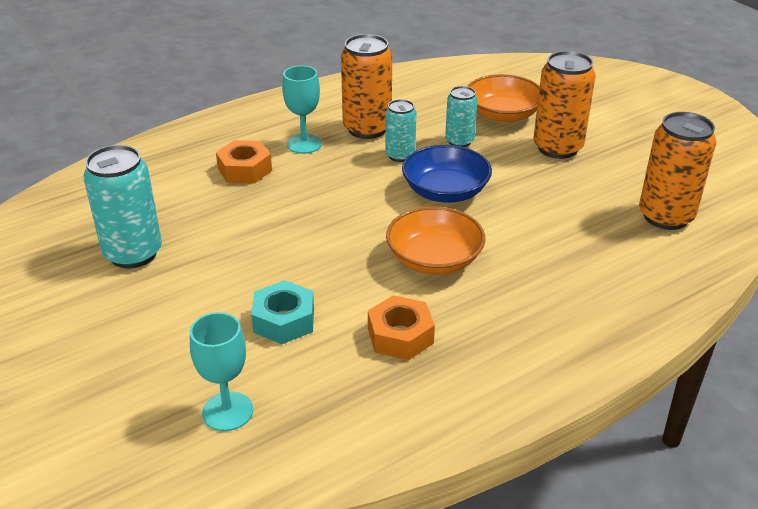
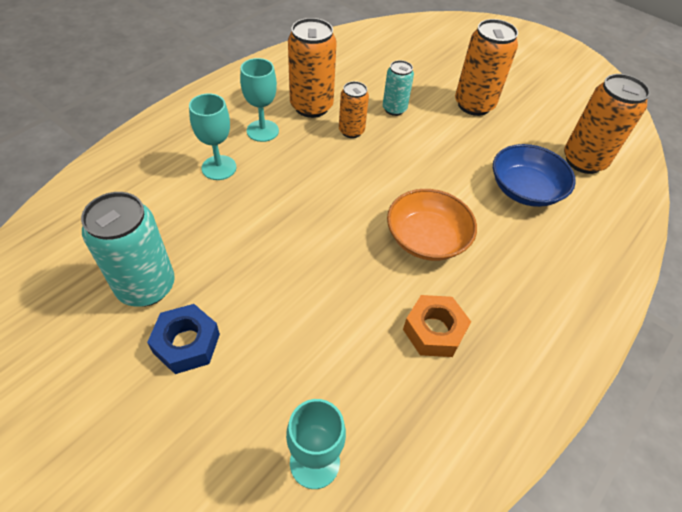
camera: 20 degrees left, 15 degrees up
orange nut [216,140,272,184] -> turquoise goblet [189,93,236,180]
turquoise nut [251,280,314,344] -> none
turquoise can [385,99,416,162] -> orange can [339,81,369,138]
blue bowl [402,145,492,203] -> blue bowl moved to [493,144,576,207]
orange bowl [467,74,540,123] -> none
none -> blue nut [147,304,220,374]

